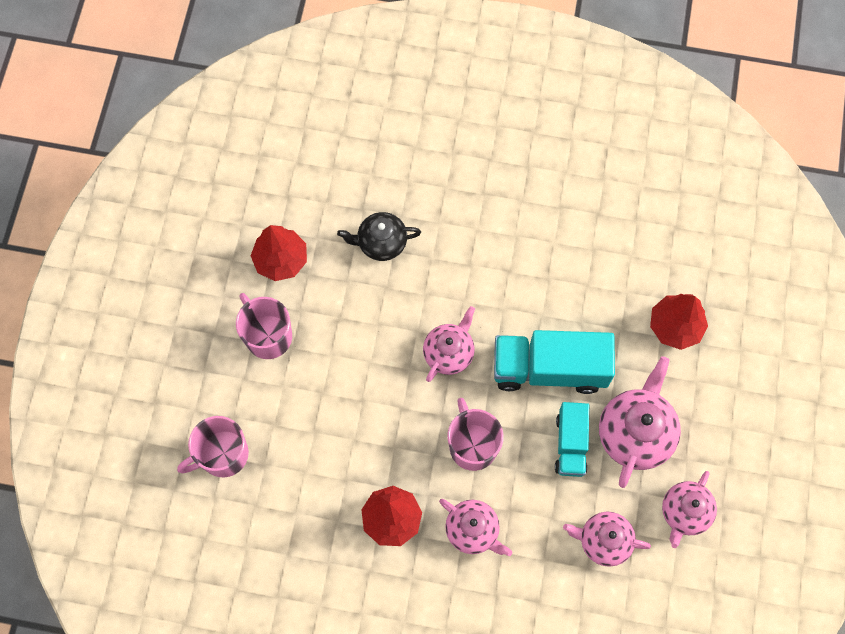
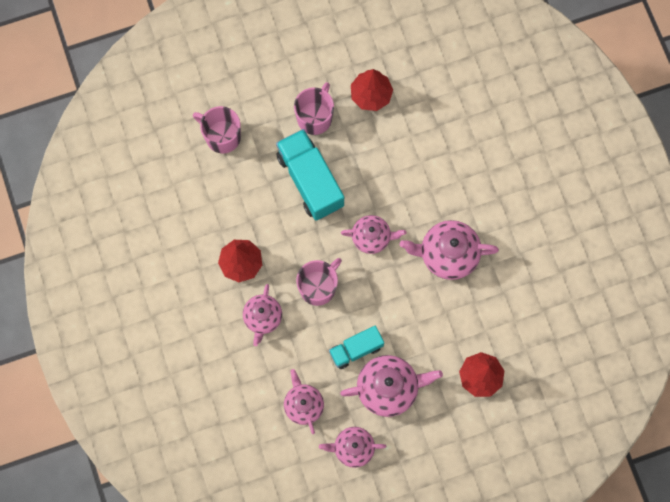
camera: 60 degrees right, 5 degrees up
black teapot [337,212,421,261] -> none
turquoise truck [494,330,615,394] -> turquoise truck moved to [276,129,344,220]
none -> pink teapot [400,220,499,280]

